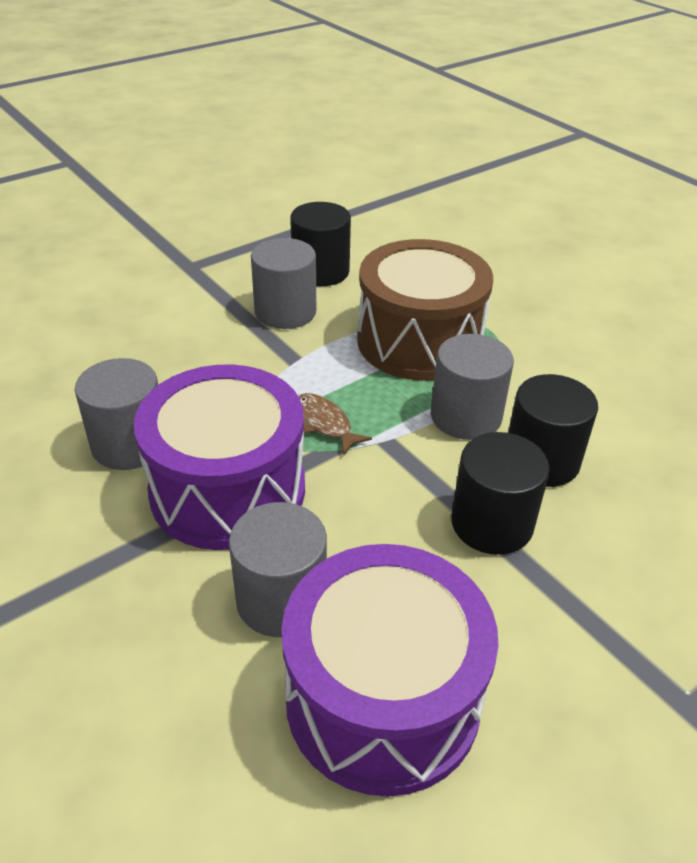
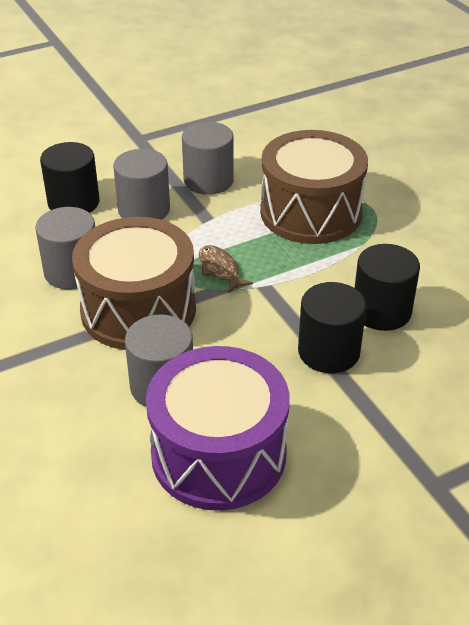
camera: 10 degrees right, 0 degrees up
purple drum [134,364,305,550] -> brown drum [72,217,196,350]
black cylinder [290,202,351,286] -> black cylinder moved to [40,142,99,213]
grey cylinder [431,334,514,440] -> grey cylinder moved to [113,149,170,220]

